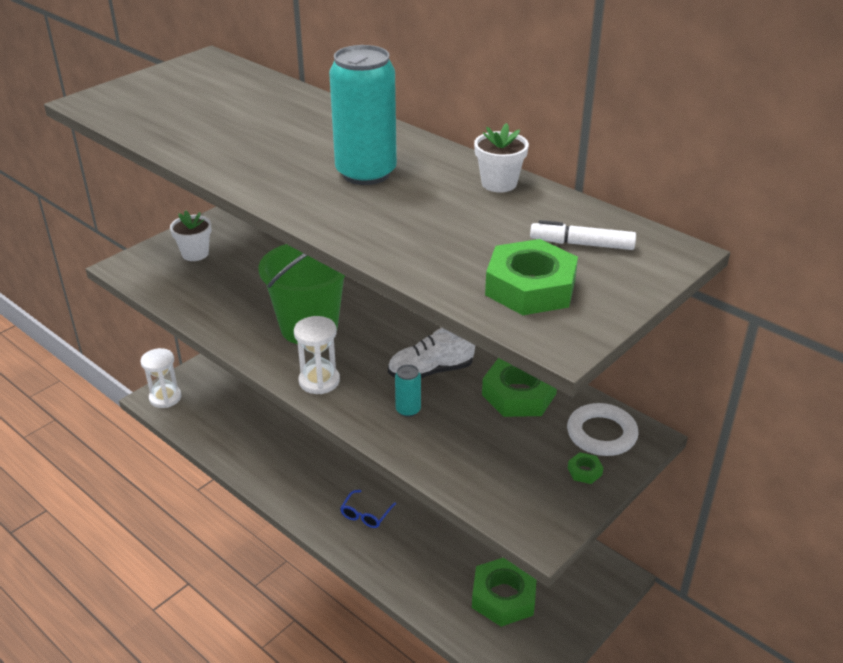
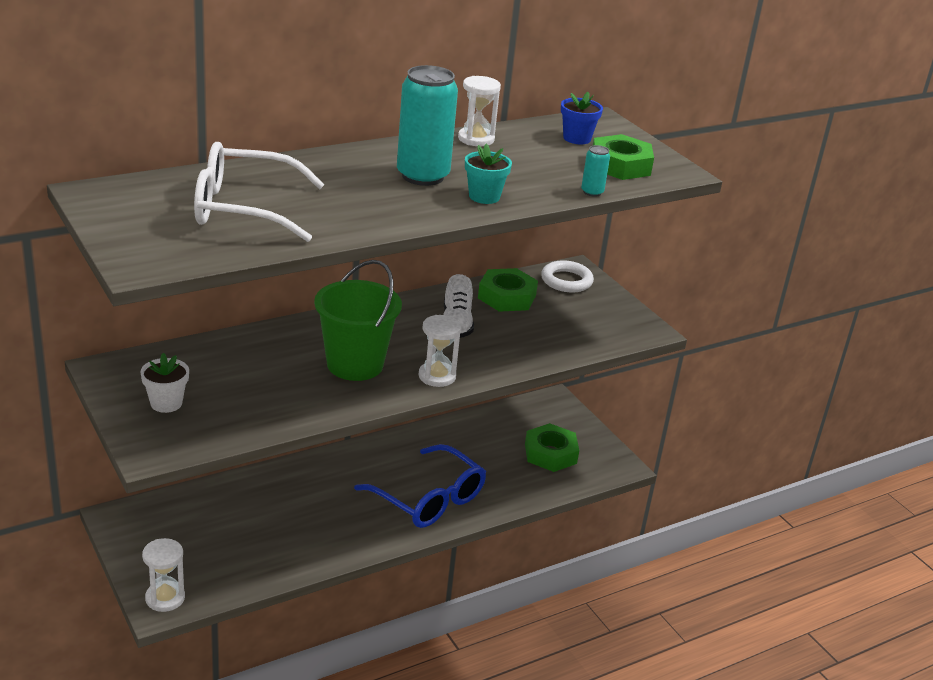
camera: 75 degrees left, 5 degrees down
blue glasses [340,490,396,528] -> blue glasses [354,444,486,528], size x2.43
turquoise can [395,364,421,417] -> turquoise can moved to [581,145,610,197]
white flower pot [474,123,529,193] -> white hourglass [458,76,501,146]
white marker [530,220,636,250] -> blue flower pot [561,92,603,144]
green nut [568,452,603,484] -> none
none -> white glasses [194,142,325,242]
none -> turquoise flower pot [465,143,512,204]

